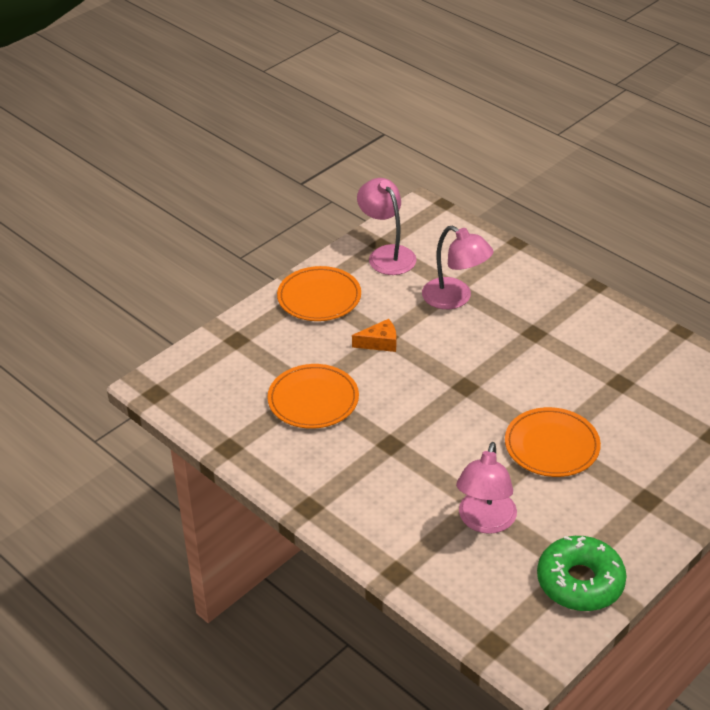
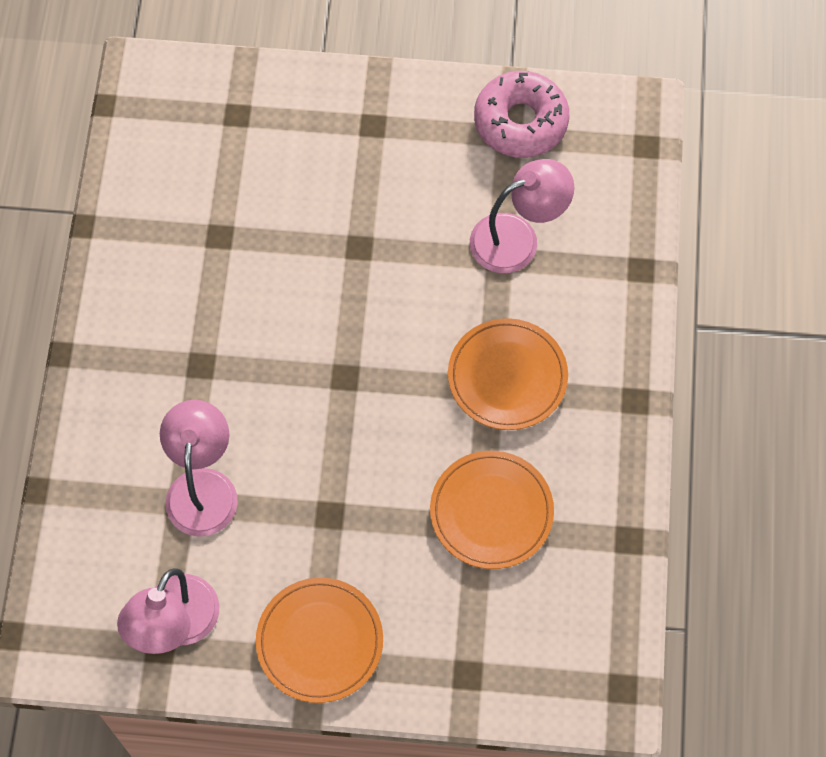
camera: 130 degrees left, 25 degrees up
orange cheese [352,319,396,352] -> none
orange plate [505,407,601,477] -> orange plate moved to [448,318,568,430]
green donut [537,536,627,611] -> pink donut [474,71,569,158]

